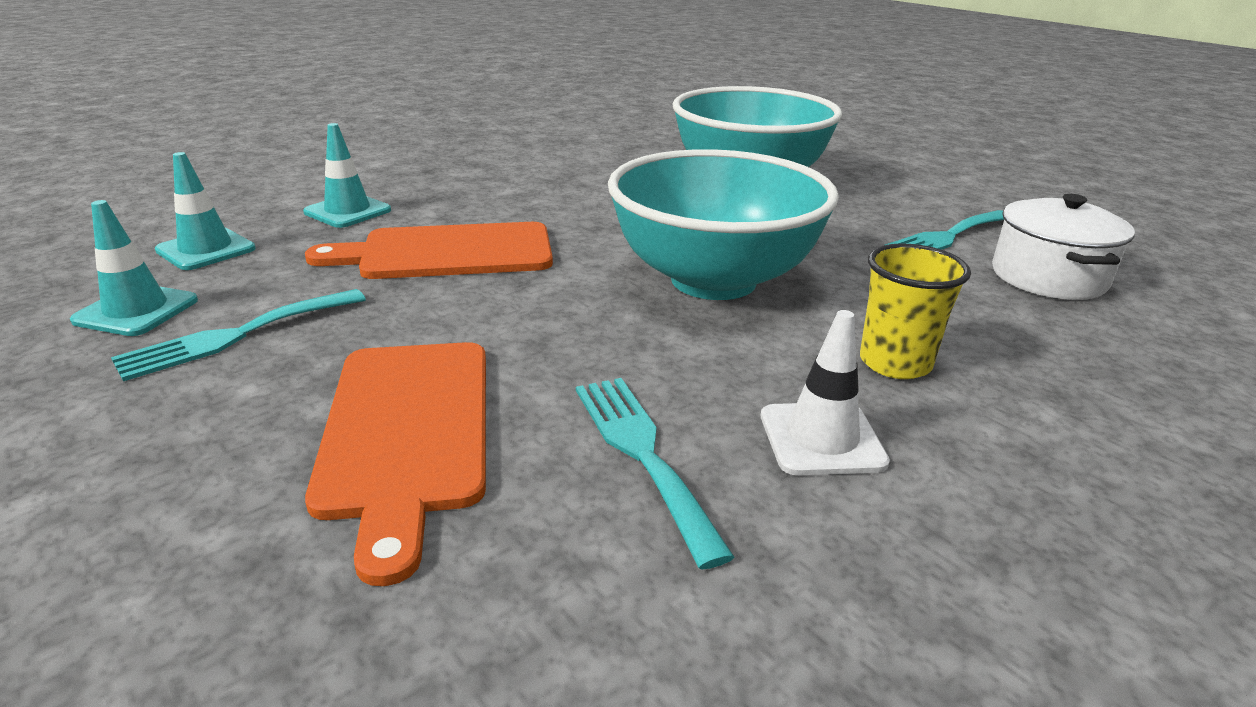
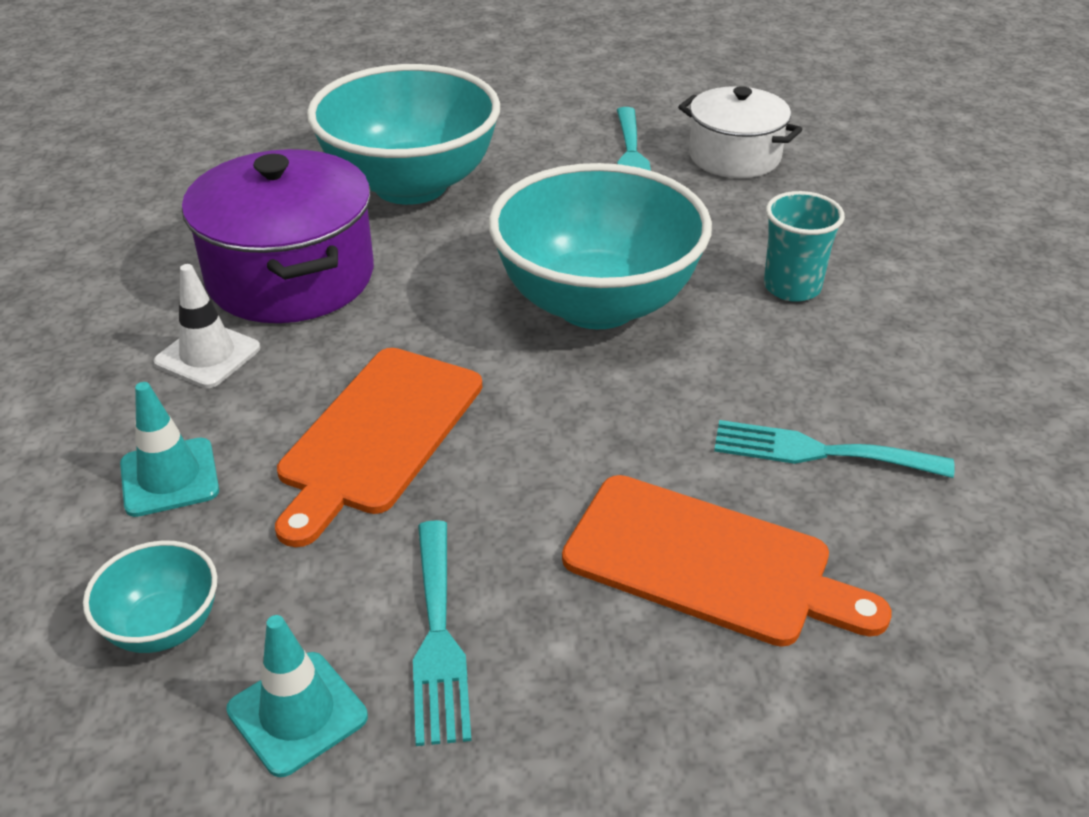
camera: 55 degrees left, 10 degrees up
turquoise traffic cone [155,152,256,270] -> turquoise bowl [83,540,217,653]
white traffic cone [761,310,890,475] -> white traffic cone moved to [154,264,260,388]
yellow cup [860,243,971,379] -> turquoise cup [764,191,845,302]
none -> purple pot [182,149,374,323]

